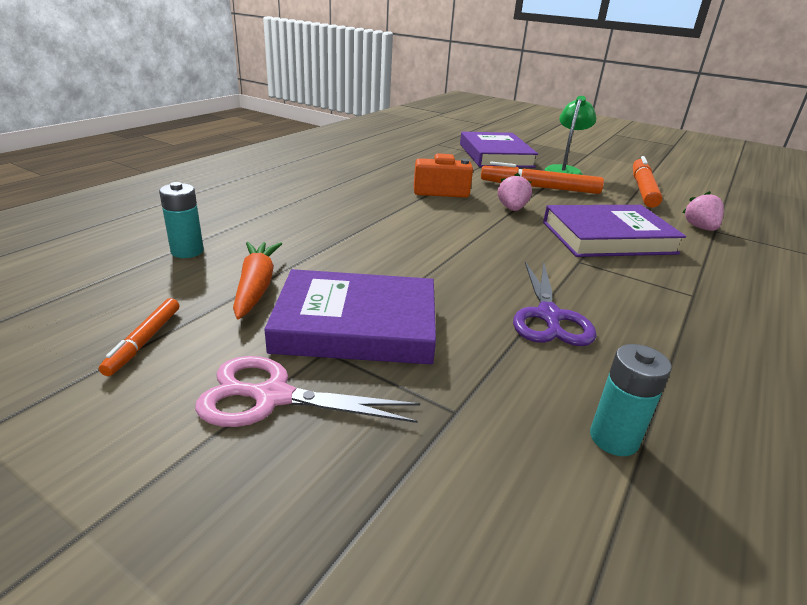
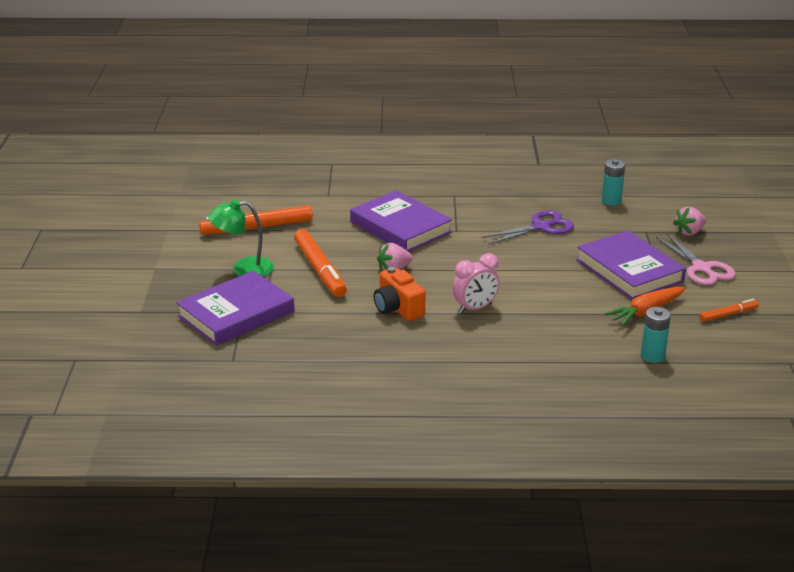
camera: 120 degrees left, 0 degrees up
pink strawberry [682,191,724,231] -> pink strawberry moved to [673,207,706,236]
none -> pink clock [452,253,500,314]

